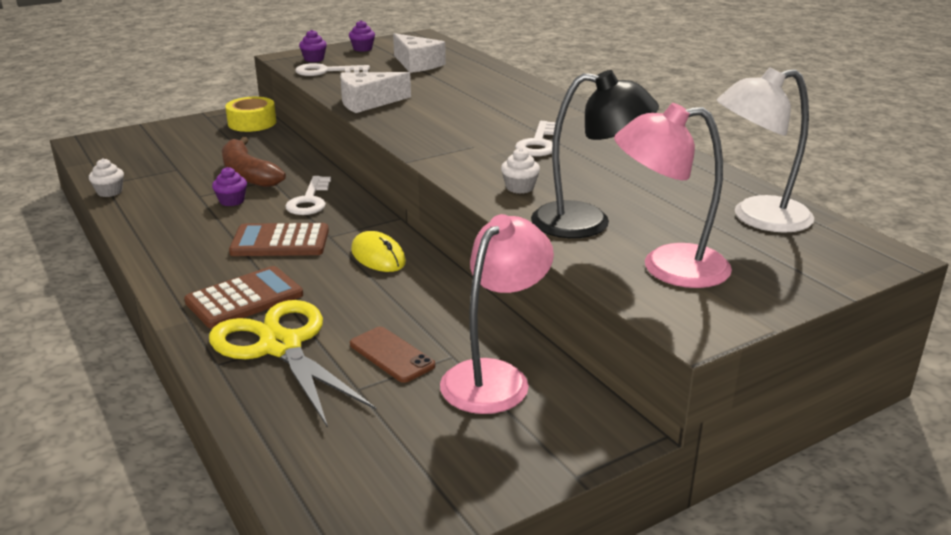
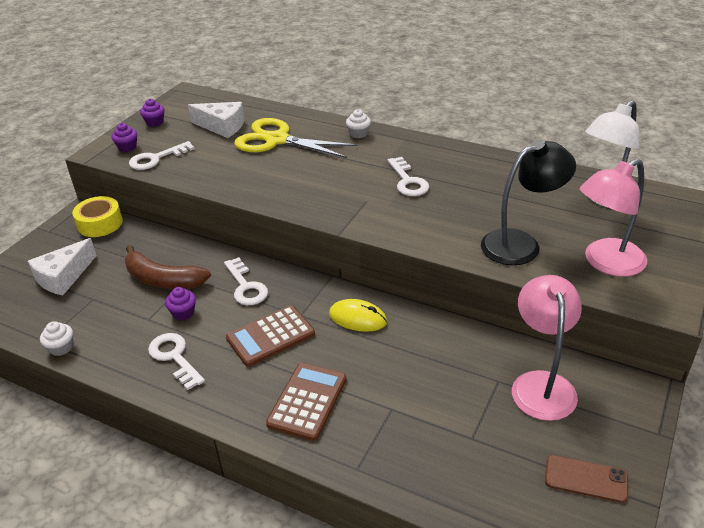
camera: 30 degrees left, 10 degrees up
yellow scissors [209,300,376,428] -> yellow scissors moved to [234,118,358,158]
white cheese [340,72,411,113] -> white cheese moved to [28,238,97,295]
brown phone [350,327,435,383] -> brown phone moved to [545,455,628,503]
white cupcake [501,148,540,194] -> white cupcake moved to [346,109,371,138]
none -> white key [148,333,205,390]

